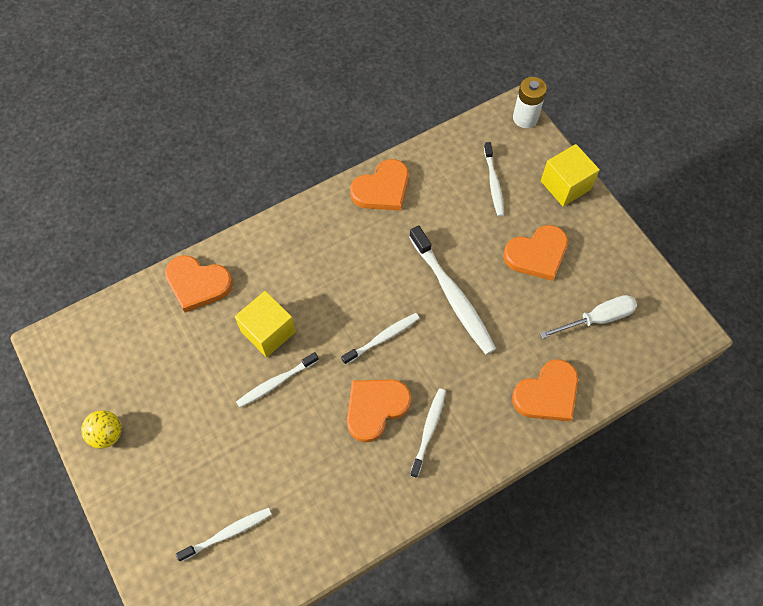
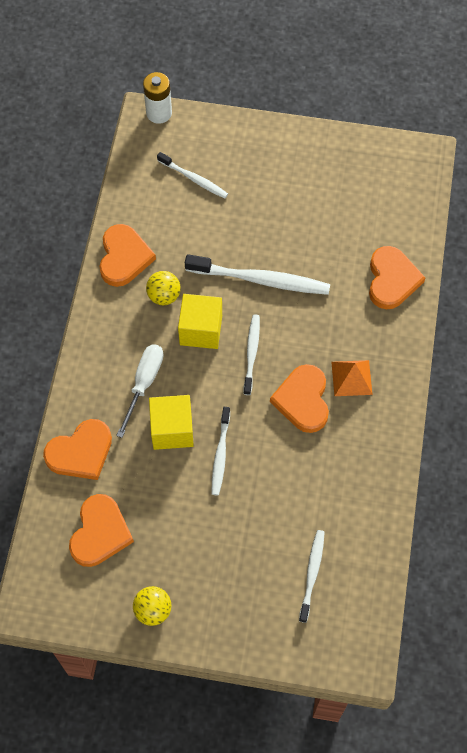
camera: 50 degrees left, 0 degrees up
white toothbrush [410,388,446,478] -> orange pyramid [332,360,373,396]
orange heart [503,225,568,281] -> orange heart moved to [69,494,134,567]
white screwdriver [540,295,637,339] -> white screwdriver moved to [116,344,164,438]
yellow cube [541,144,600,206] -> yellow cube moved to [178,294,222,349]
none -> yellow ball [146,271,181,305]

